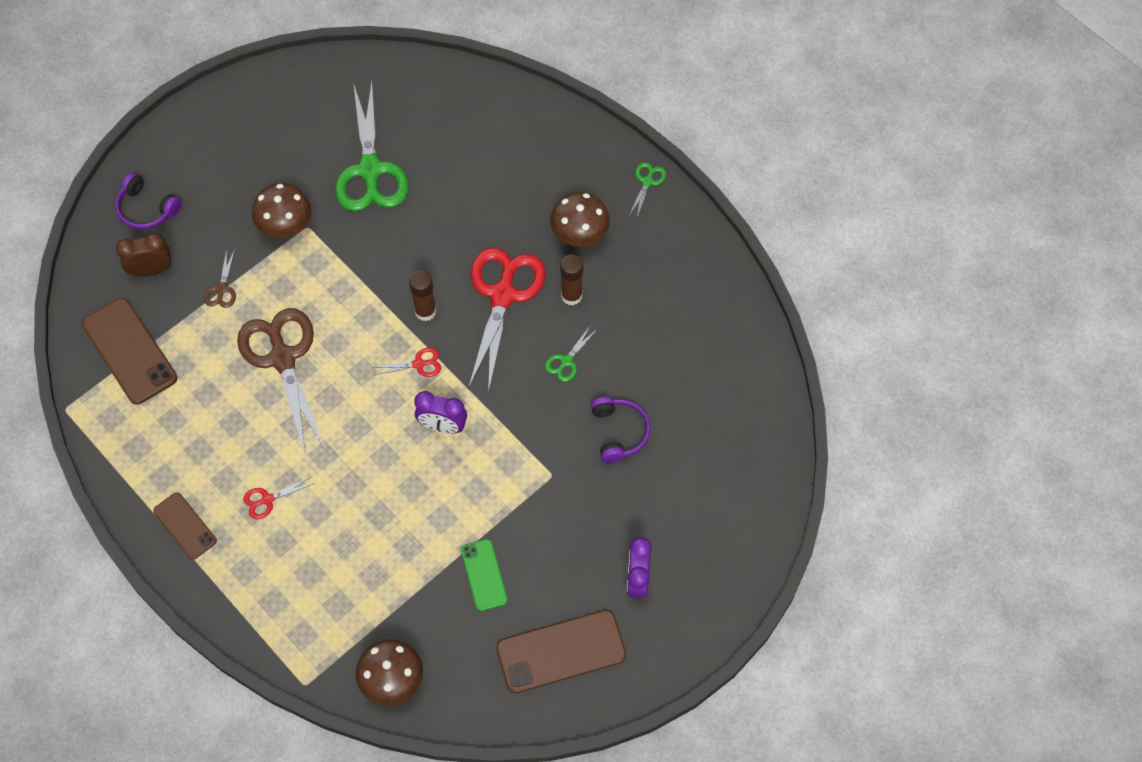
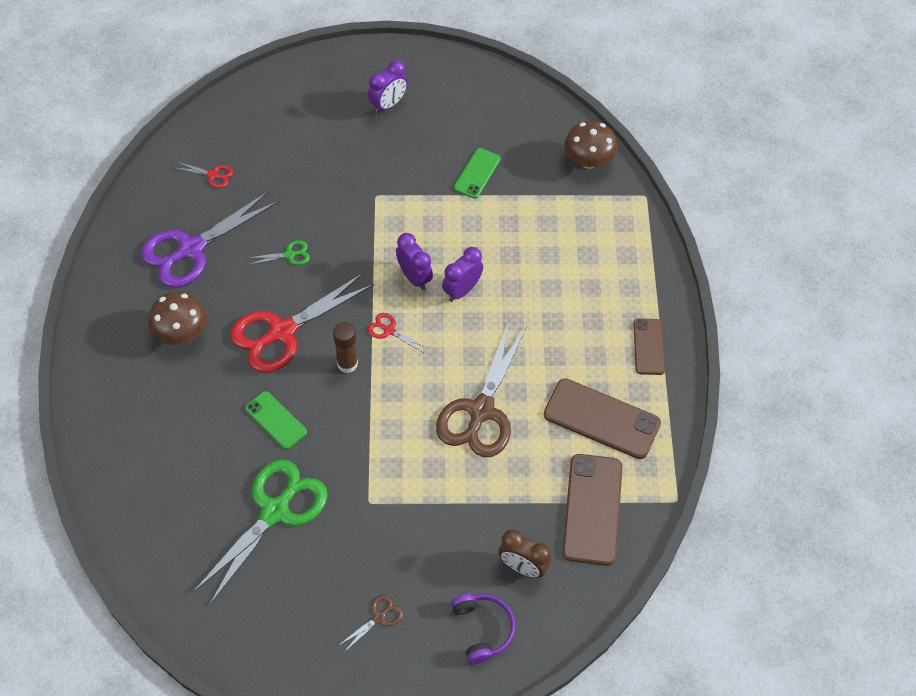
camera: 140 degrees left, 5 degrees down
brown scissors [204,249,236,308] -> brown scissors moved to [338,595,403,652]
red scissors [243,476,315,519] -> red scissors moved to [175,162,233,188]
brown mushroom [252,183,311,238] -> none
brown phone [496,610,626,693] -> brown phone moved to [544,378,661,459]
brown glue stick [560,255,583,305] -> none
purple headphones [591,397,651,463] -> none
green scissors [629,162,666,217] -> none
none -> purple scissors [140,191,279,288]
none -> green phone [245,391,307,449]
none -> purple clock [442,247,483,302]

